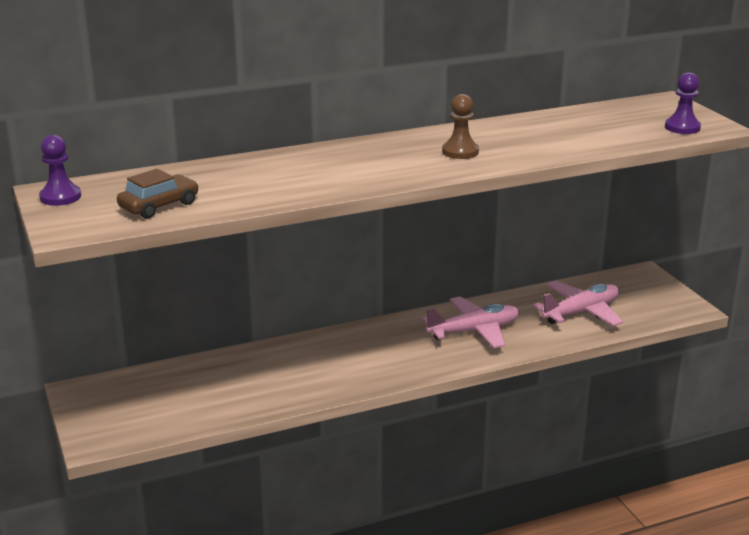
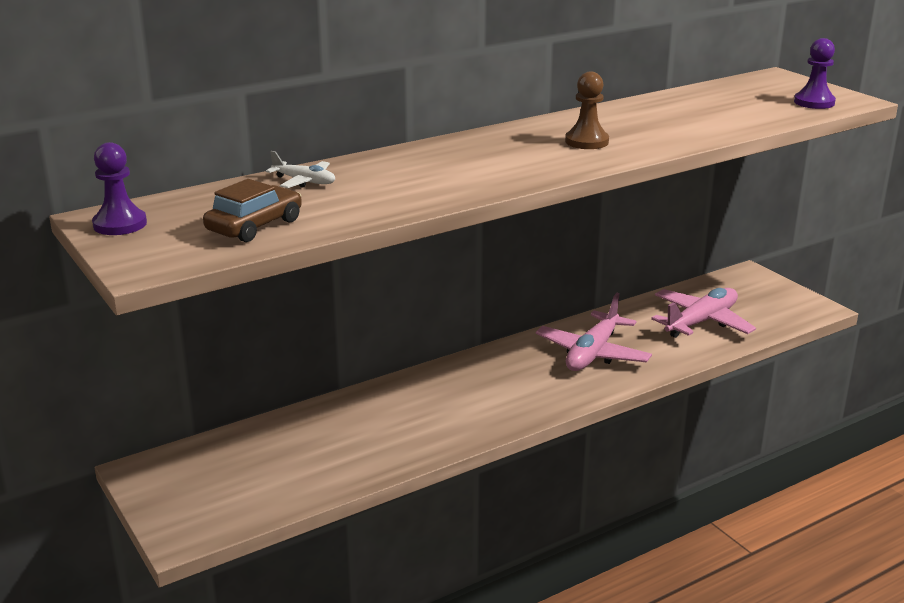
camera: 10 degrees left, 0 degrees up
pink plane [422,296,520,348] -> pink plane turned 150 degrees clockwise [536,293,652,371]
none -> white plane [266,151,335,188]

